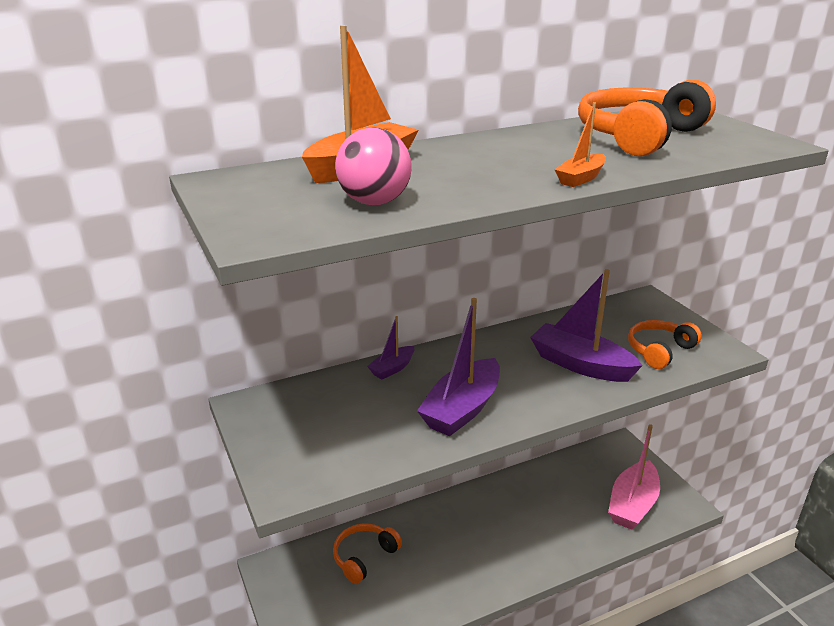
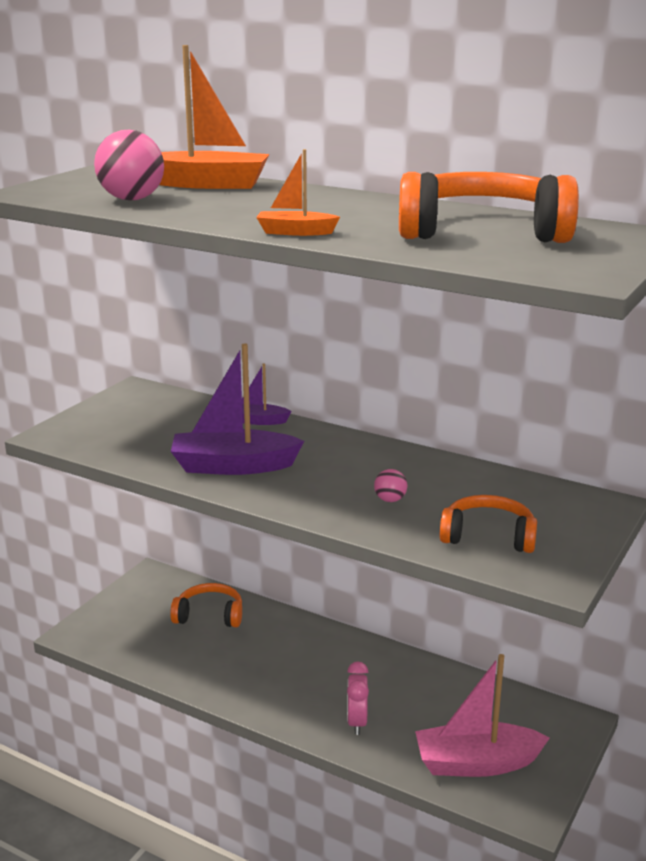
camera: 55 degrees right, 5 degrees down
purple boat [530,269,643,382] -> pink ball [374,469,407,502]
none -> pink clock [347,662,369,735]

